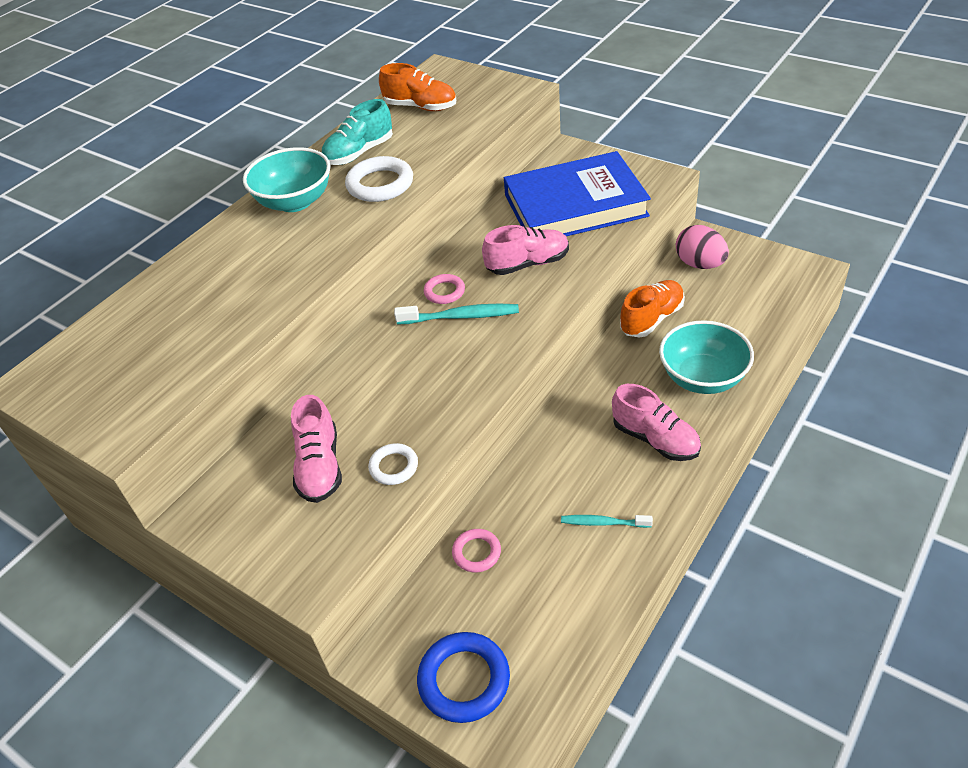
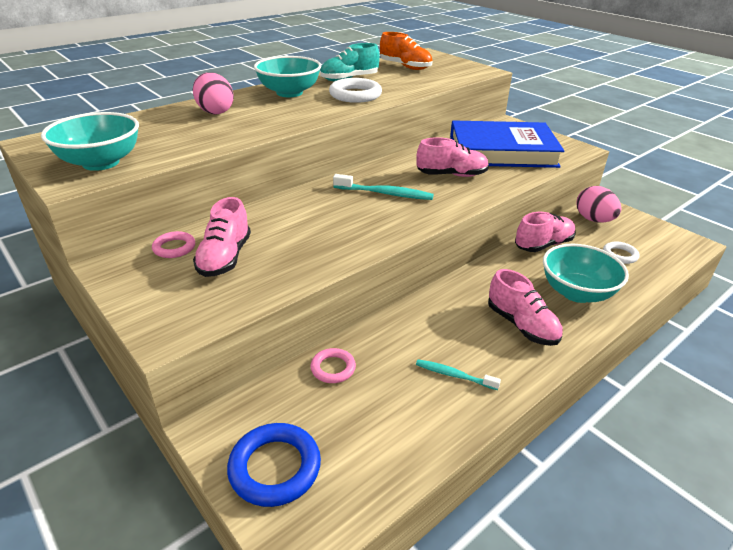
camera: 10 degrees right, 10 degrees down
white ring [368,443,418,485] -> white ring moved to [603,241,640,264]
pink ring [424,274,465,304] -> pink ring moved to [152,231,195,258]
orange shoe [620,280,685,337] -> pink shoe [515,212,576,252]
none -> turquoise bowl [41,112,139,171]
none -> pink egg [193,72,234,114]

